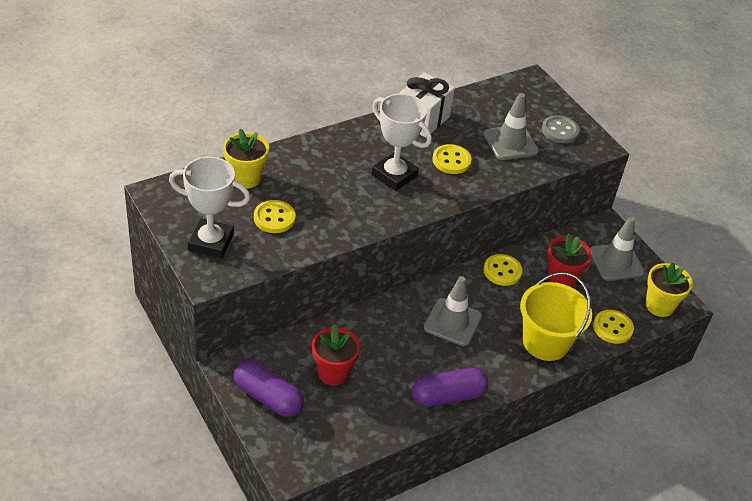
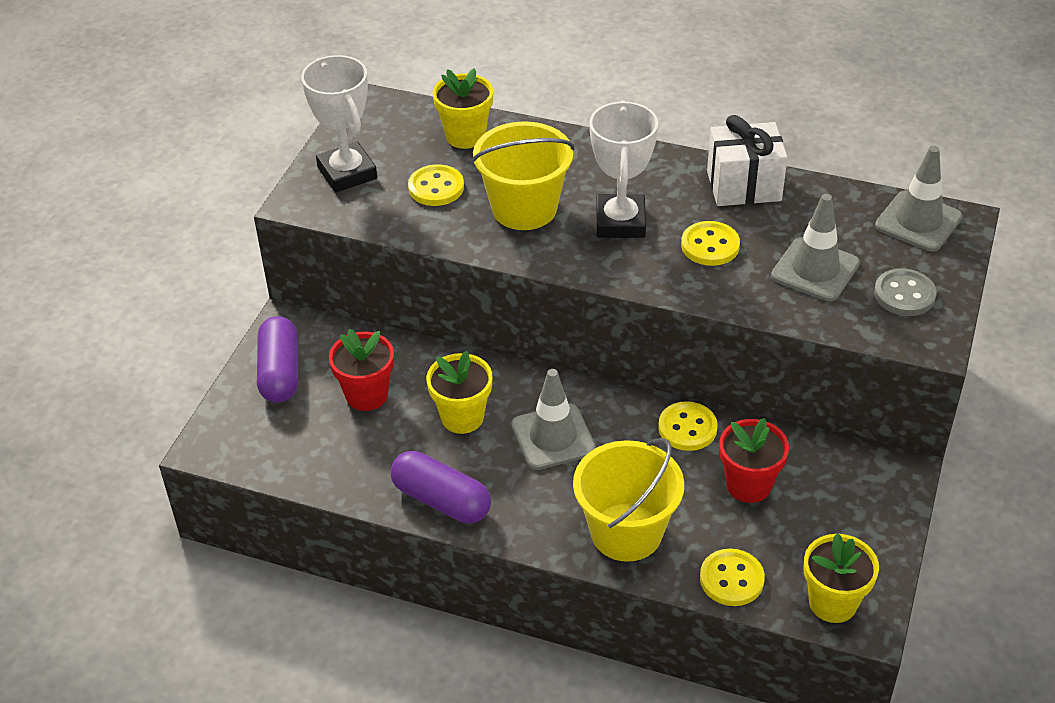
camera: 55 degrees right, 0 degrees up
grey traffic cone [590,217,645,281] -> grey traffic cone moved to [875,146,963,252]
none -> yellow flower pot [426,351,493,434]
none -> yellow bucket [472,121,574,230]

